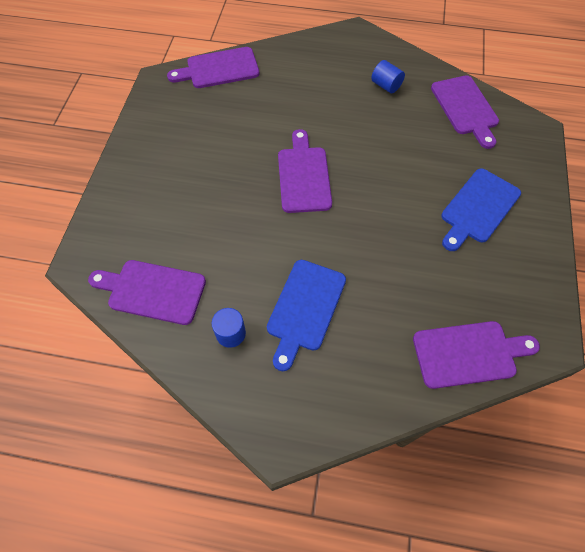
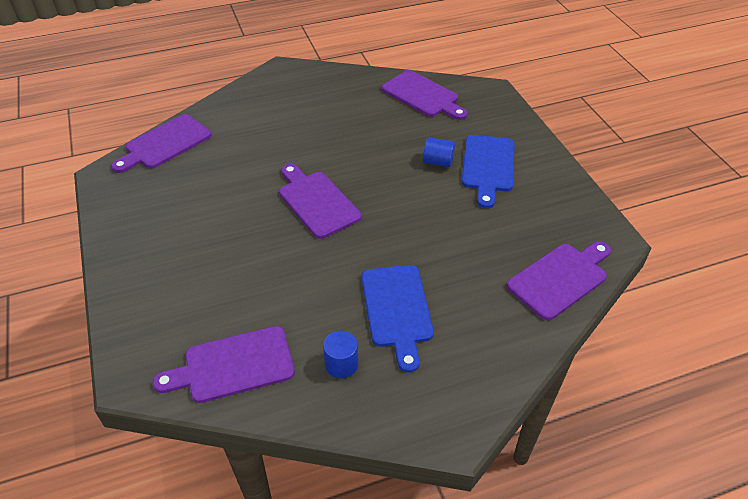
camera: 30 degrees left, 15 degrees down
blue cylinder [371,60,405,93] -> blue cylinder moved to [423,137,455,167]

